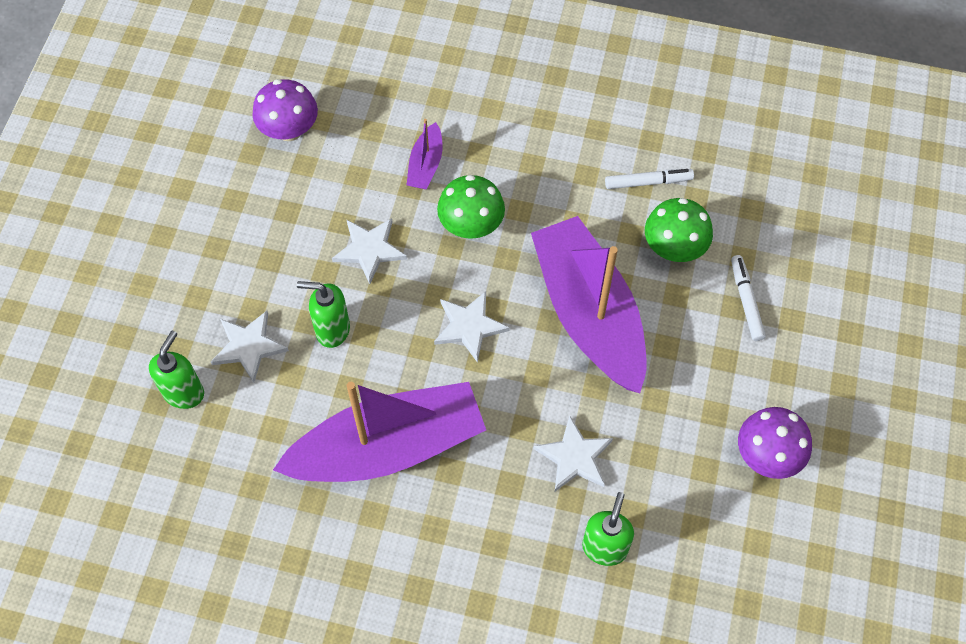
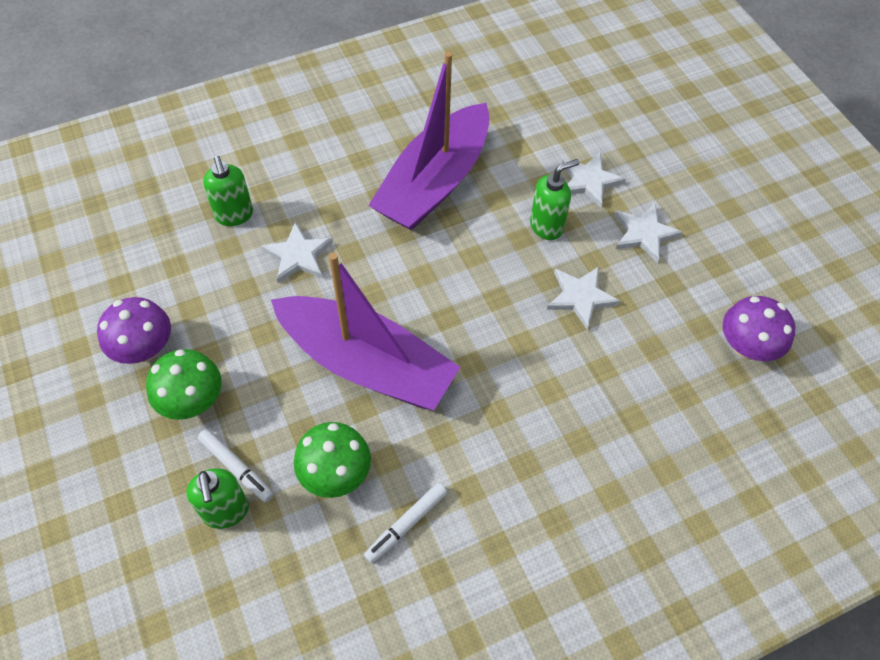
camera: 140 degrees right, 5 degrees down
green soap dispenser [149,331,204,409] -> green soap dispenser moved to [186,468,249,529]
purple boat [407,119,442,189] -> none
white star [434,291,510,363] -> white star moved to [614,203,683,263]
green mushroom [437,175,505,239] -> green mushroom moved to [146,349,222,420]

